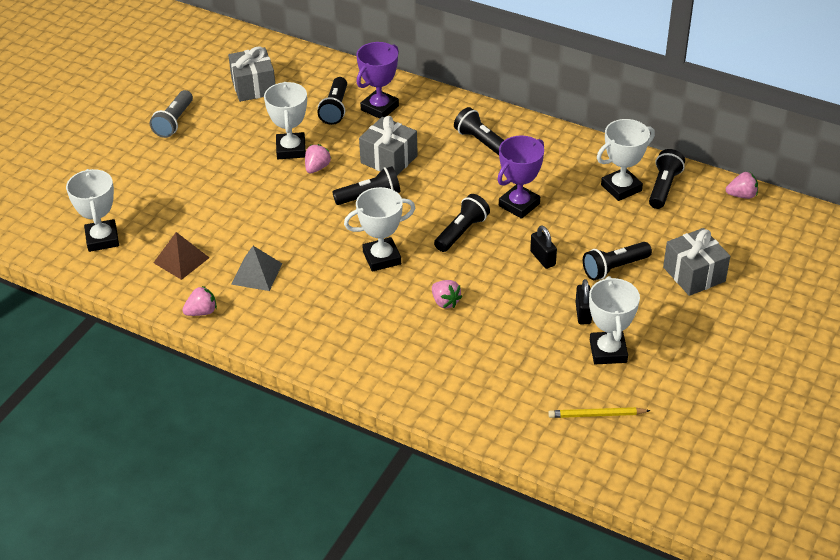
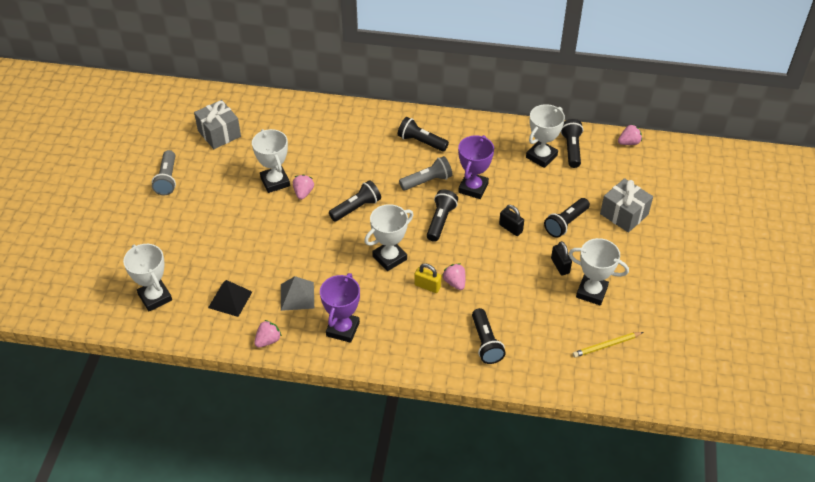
camera: 20 degrees left, 5 degrees up
brown pyramid [154,232,210,280] -> black pyramid [208,280,252,317]
black flashlight [317,77,347,125] -> black flashlight moved to [472,308,506,364]
purple trophy [356,42,399,119] -> purple trophy moved to [320,273,360,343]
grey gift [359,116,418,175] -> none
pink strawberry [432,280,462,308] -> pink strawberry turned 150 degrees counterclockwise [443,264,466,290]
white trophy [589,276,640,364] -> white trophy turned 45 degrees counterclockwise [568,238,629,305]
none -> grey flashlight [399,156,452,190]
none -> yellow padlock [414,263,441,293]

